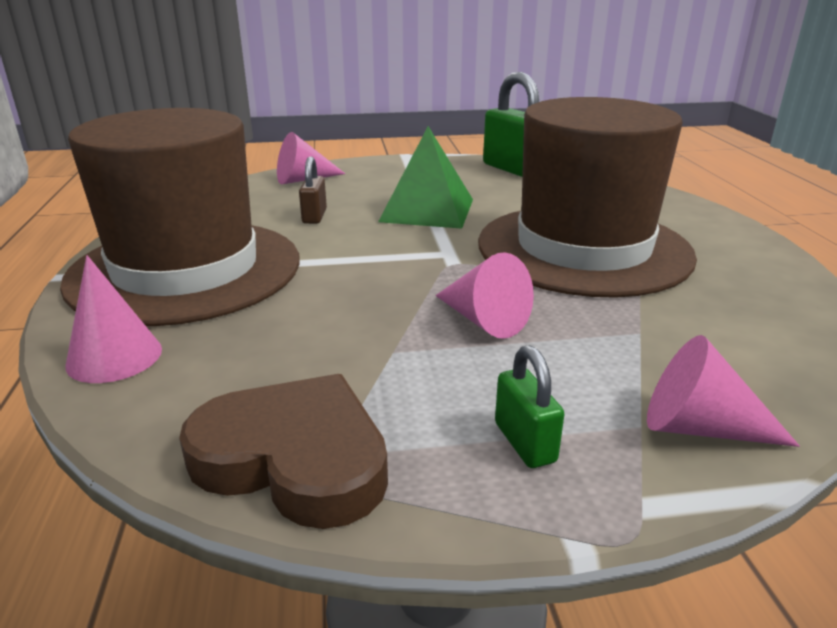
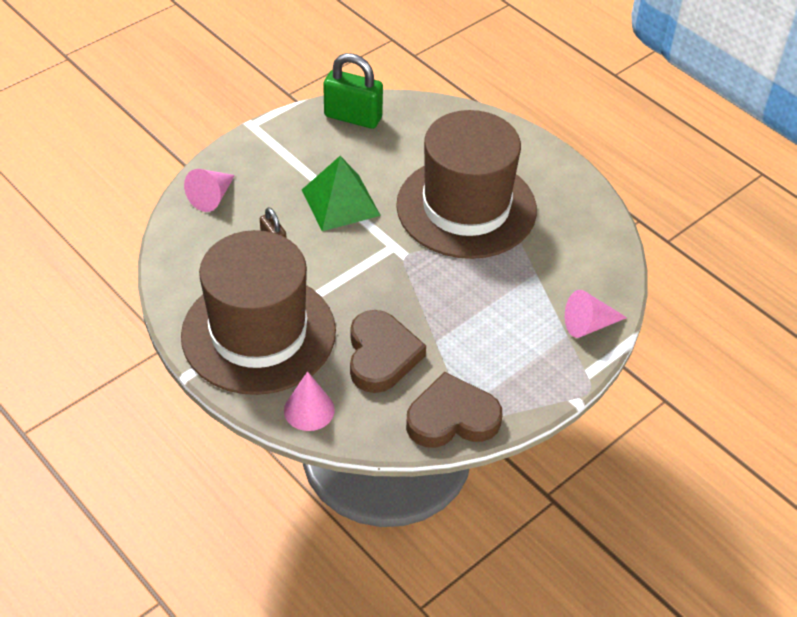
camera: 35 degrees left, 20 degrees up
pink cone [435,252,534,339] -> none
green padlock [495,345,564,468] -> none
none -> brown heart [350,310,426,393]

